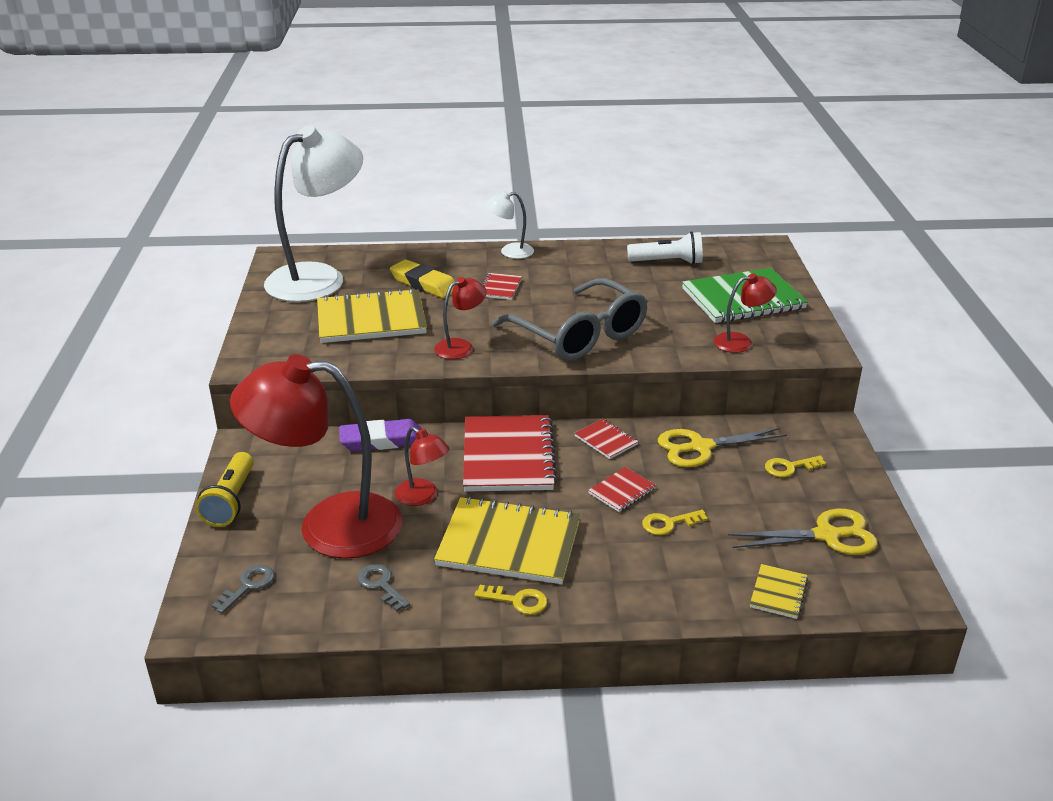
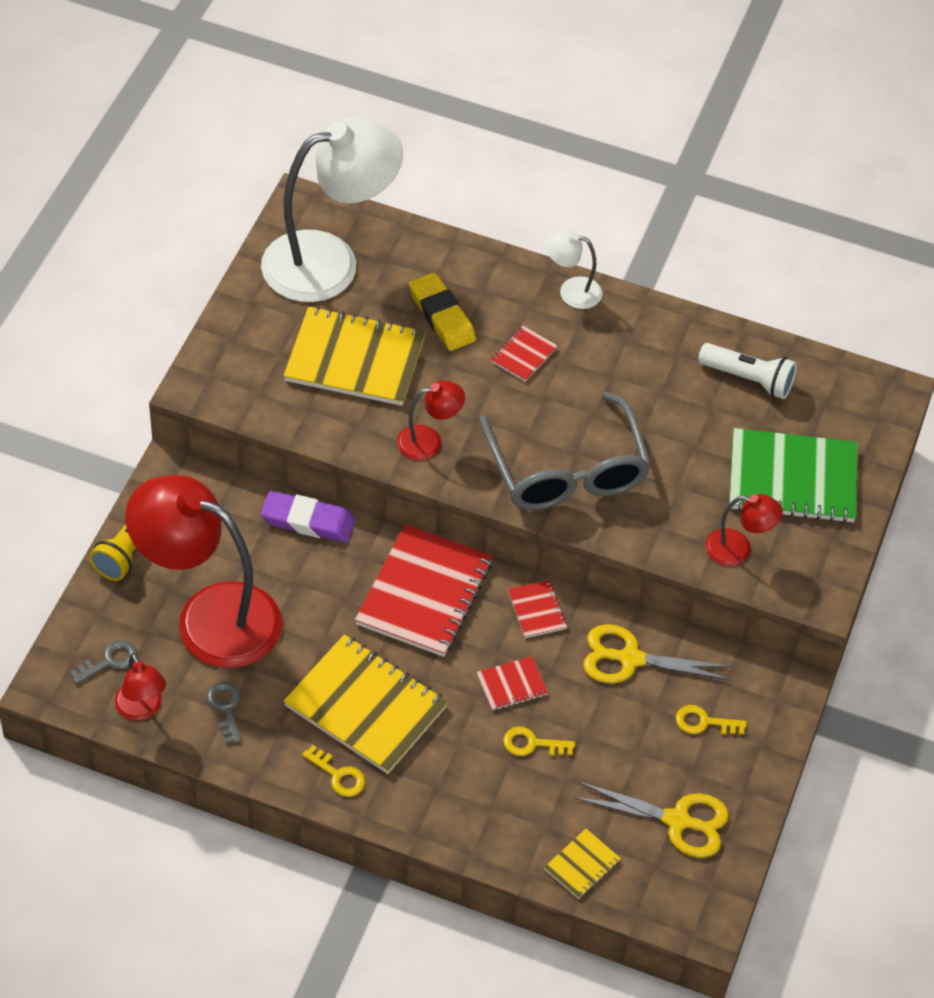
camera: 20 degrees right, 20 degrees up
red lamp [394,427,449,506] -> red lamp moved to [115,653,166,721]

